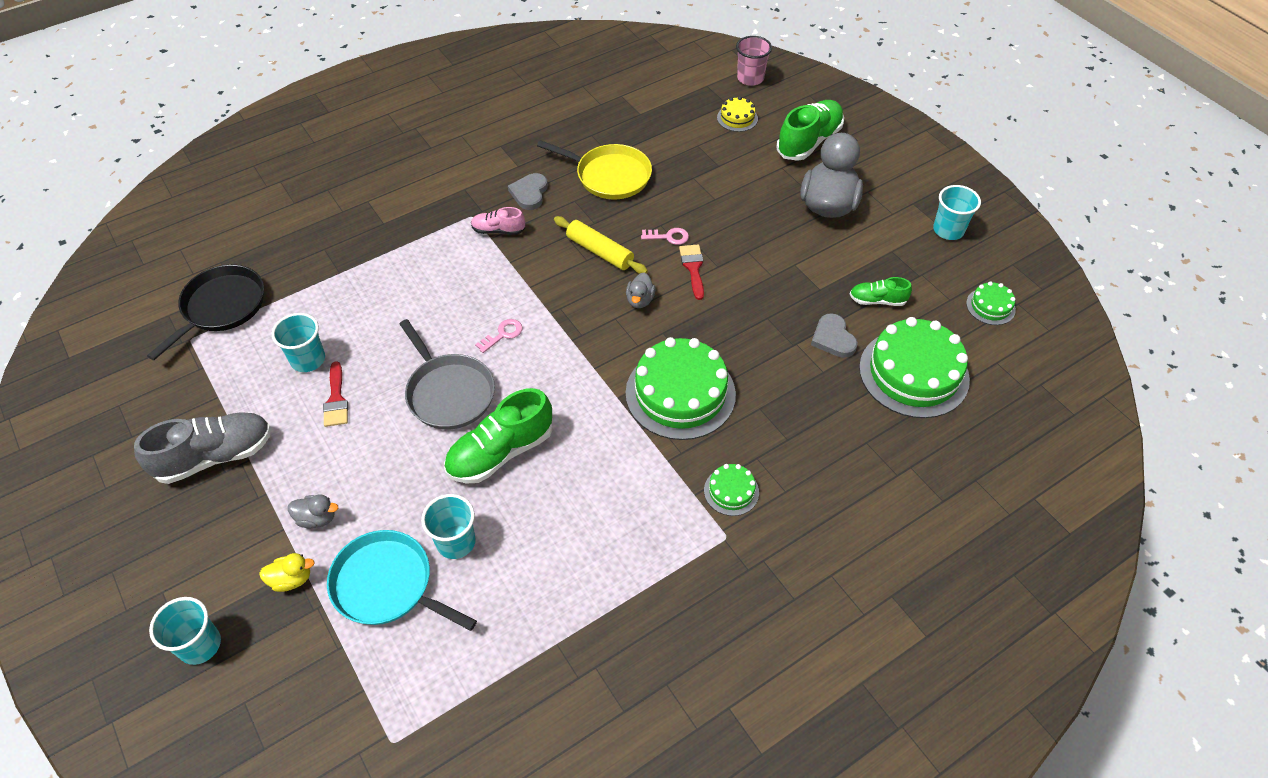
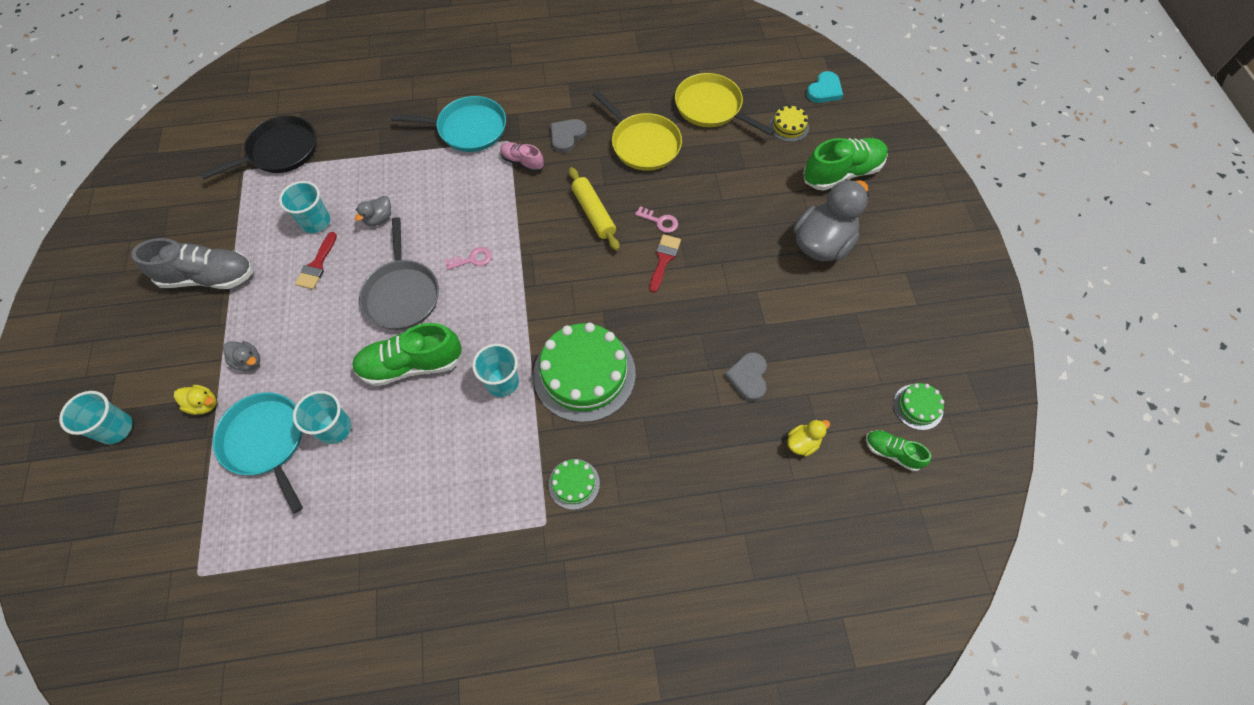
camera: 25 degrees right, 10 degrees up
grey duck [626,273,656,308] -> grey duck moved to [355,196,391,226]
pink cup [736,36,772,86] -> turquoise heart [806,71,843,103]
green shoe [850,277,912,306] -> green shoe moved to [866,430,931,471]
green cake [859,317,970,418] -> yellow duck [787,419,830,457]
turquoise cup [933,185,981,240] -> turquoise cup moved to [472,344,519,397]
none -> turquoise pan [391,96,506,152]
none -> yellow pan [675,73,775,136]

